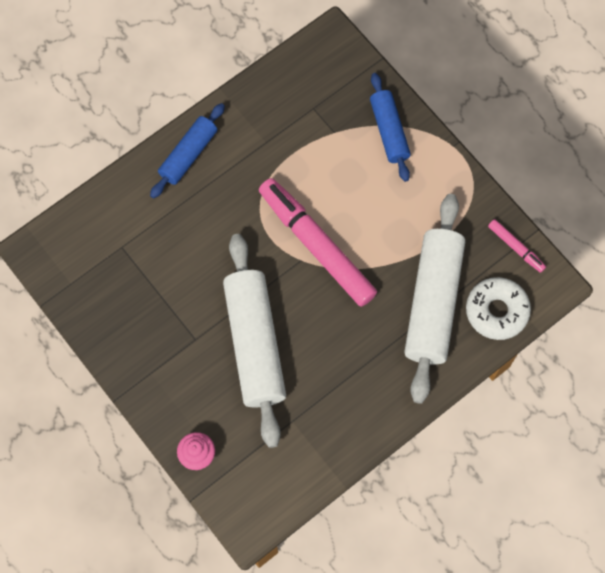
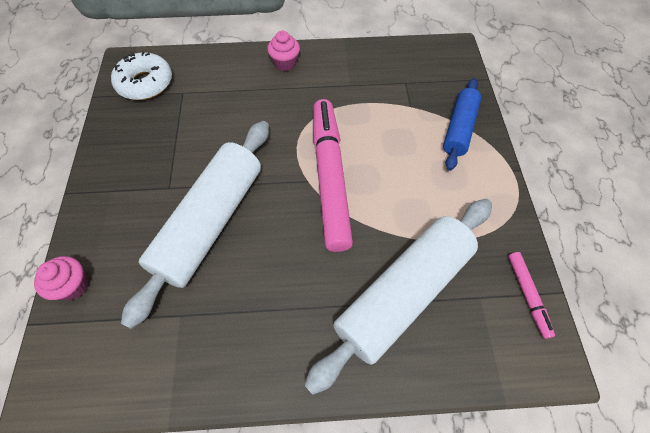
camera: 35 degrees right, 10 degrees down
blue rolling pin [150,103,225,198] -> pink cupcake [267,31,300,71]
white donut [466,277,531,340] -> white donut moved to [111,52,172,100]

